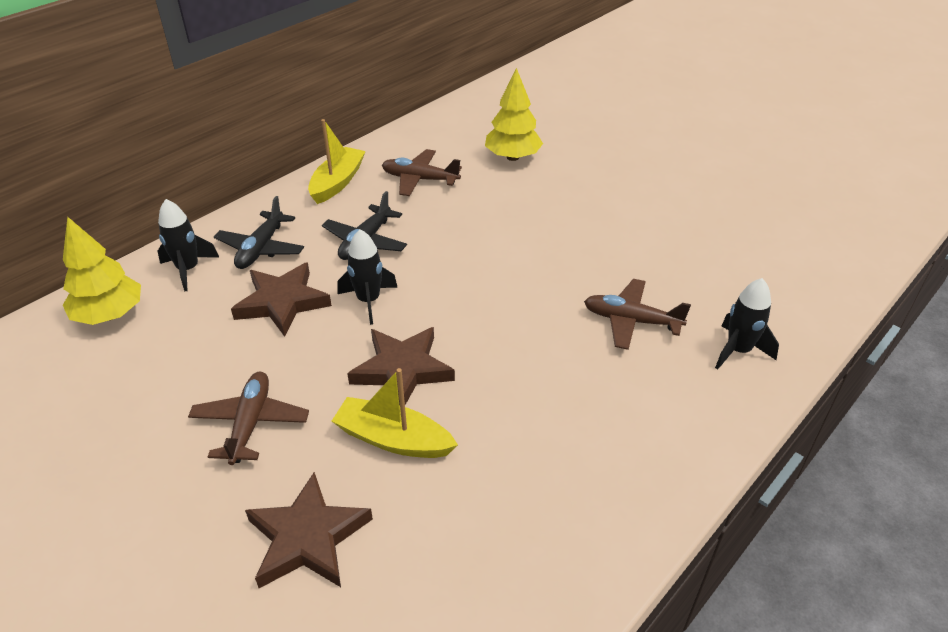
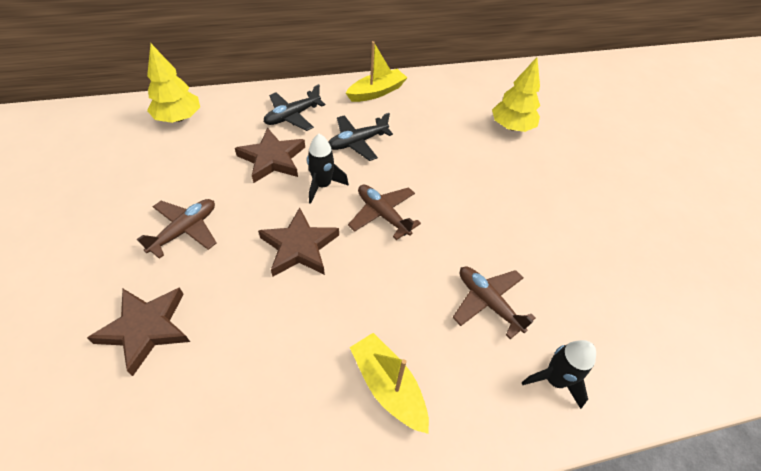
camera: 30 degrees right, 10 degrees up
black rocket [158,199,219,292] -> none
yellow boat [332,368,458,458] -> yellow boat moved to [350,333,429,434]
brown plane [382,149,462,196] -> brown plane moved to [348,185,421,240]

